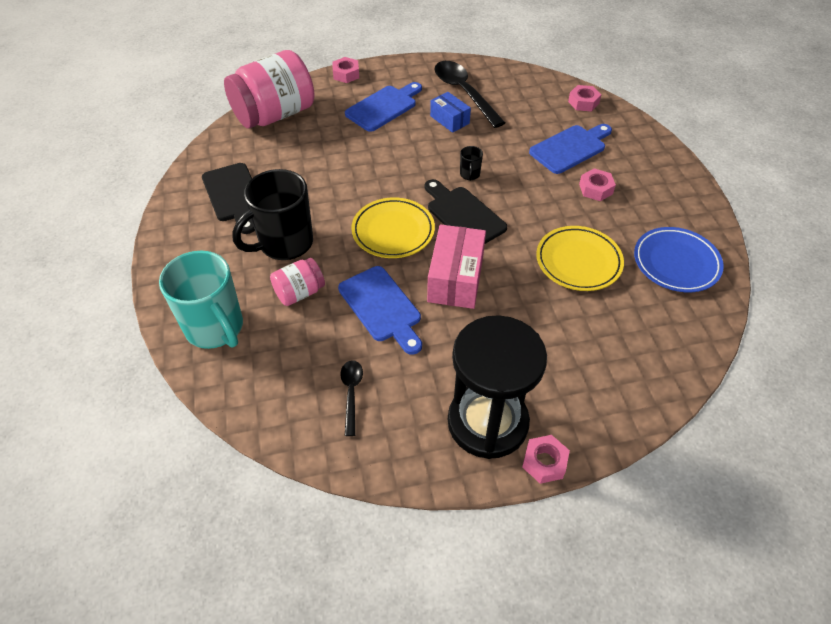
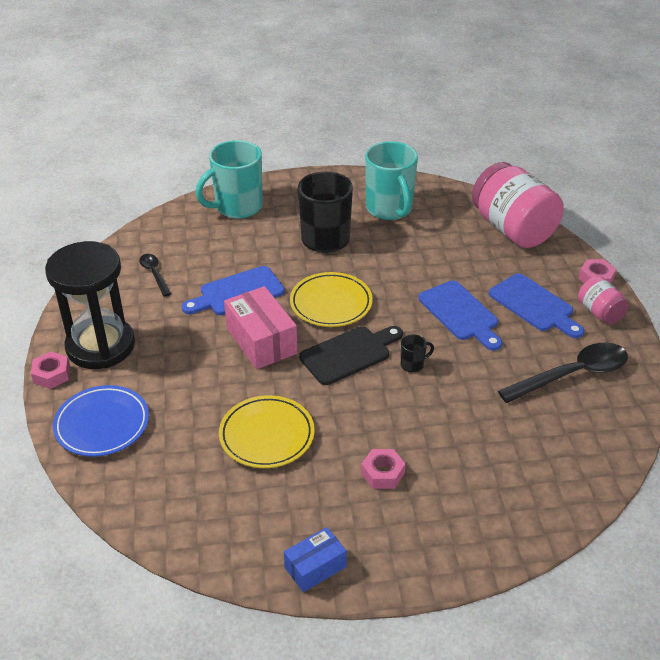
camera: 95 degrees right, 10 degrees down
black cutting board [202,163,255,234] -> turquoise mug [365,141,418,220]
pink jar [270,258,325,306] -> pink jar moved to [578,276,629,324]
black spoon [340,360,363,436] -> black spoon turned 120 degrees counterclockwise [139,254,171,296]
pink box [427,224,486,309] -> pink box turned 45 degrees clockwise [224,286,298,369]
blue box [430,92,471,133] -> blue box moved to [284,527,347,592]
black mug [460,146,483,181] -> black mug turned 150 degrees clockwise [401,334,434,373]
blue cutting board [529,124,612,174] -> blue cutting board moved to [418,281,502,351]
pink nut [568,85,601,112] -> none
blue plate [634,227,724,292] -> blue plate moved to [53,385,149,457]

